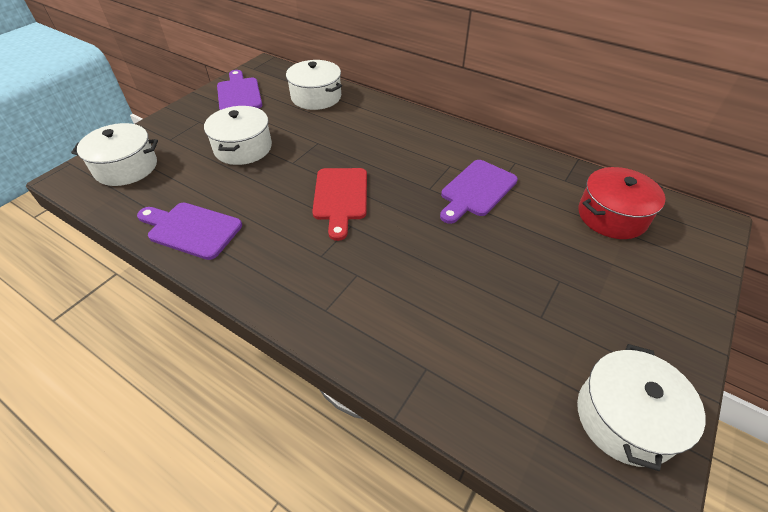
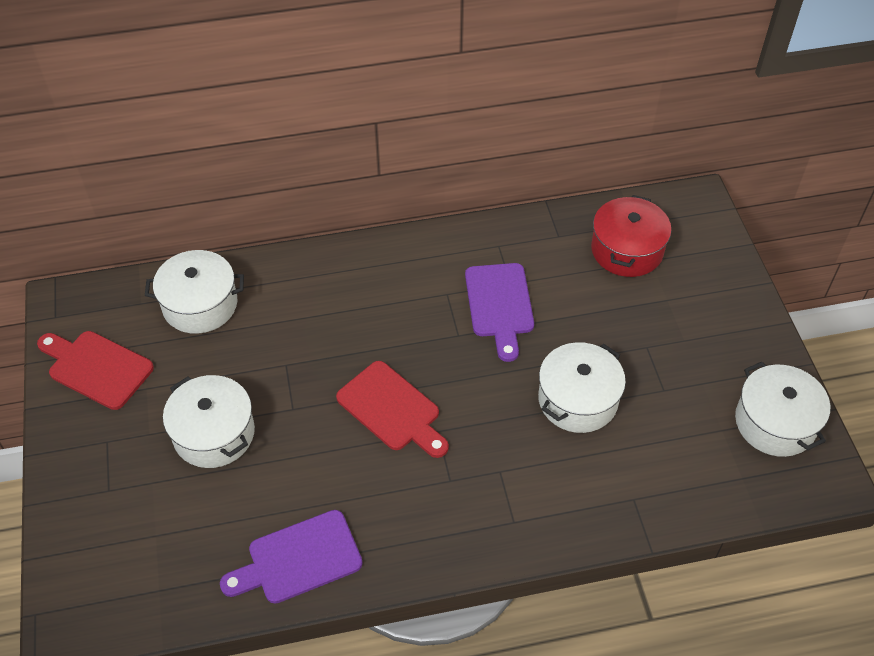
camera: 45 degrees left, 5 degrees up
white pot [71,123,158,186] -> white pot moved to [538,342,626,433]
purple cutting board [217,70,262,110] -> red cutting board [37,331,154,410]

